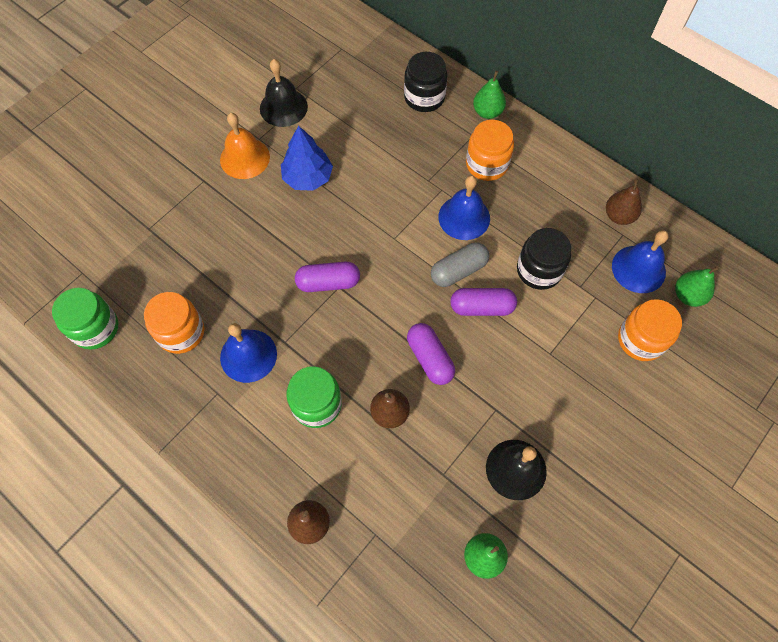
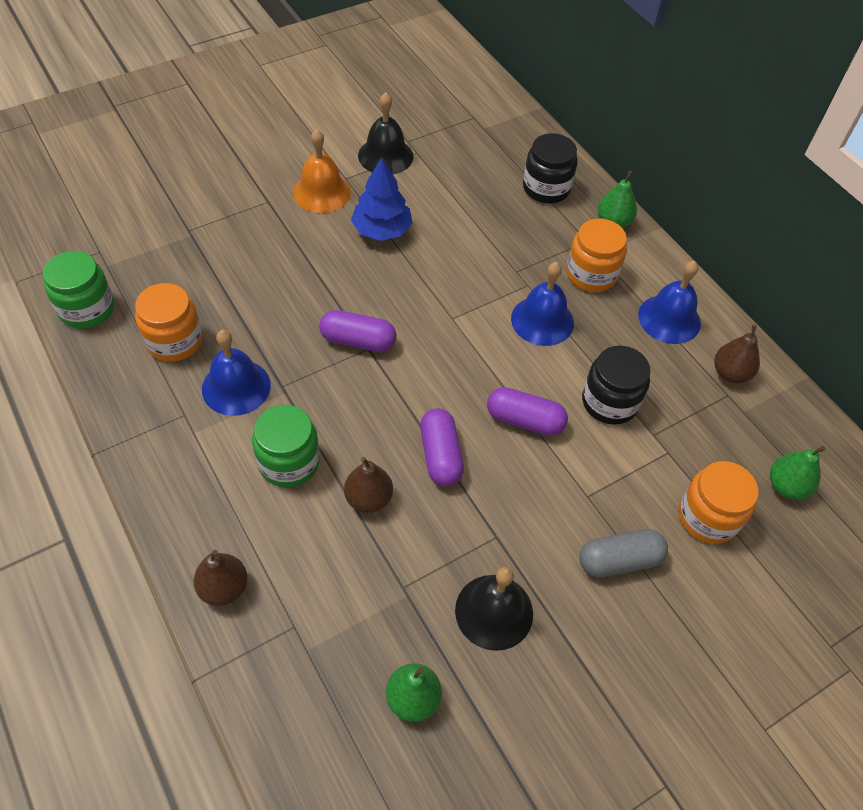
camera: 15 degrees right, 10 degrees down
grey capsule [431,242,490,287] -> grey capsule moved to [579,529,668,577]
blue bell [612,230,669,293] -> blue bell moved to [638,261,701,344]

